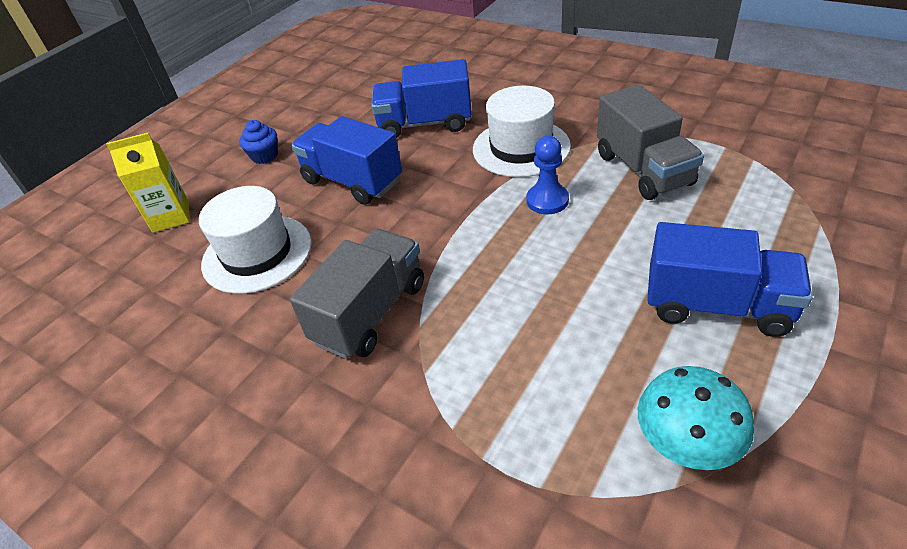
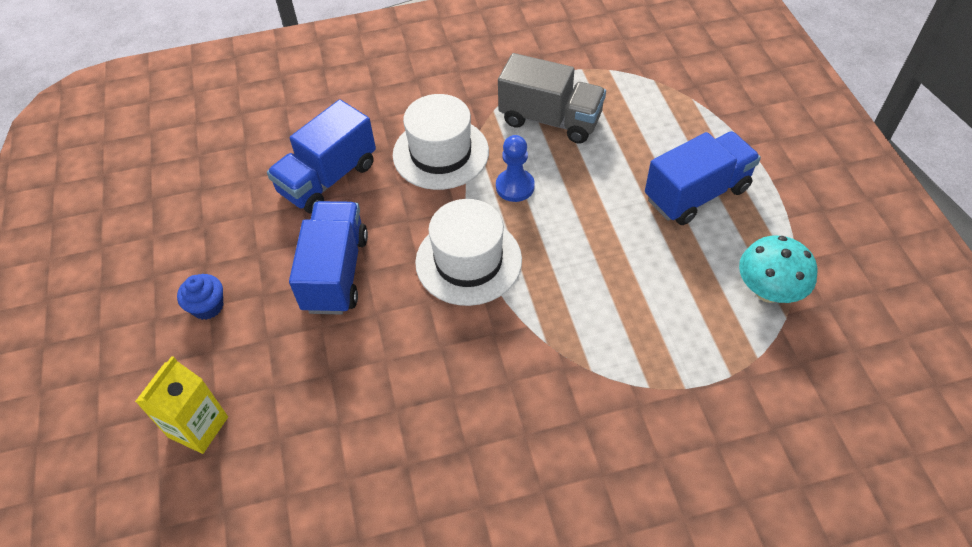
camera: 50 degrees left, 10 degrees up
white hat [199,186,312,294] -> white hat moved to [415,199,522,306]
grey truck [290,229,424,359] -> none
blue truck [291,116,402,205] -> blue truck turned 105 degrees clockwise [289,201,368,315]

